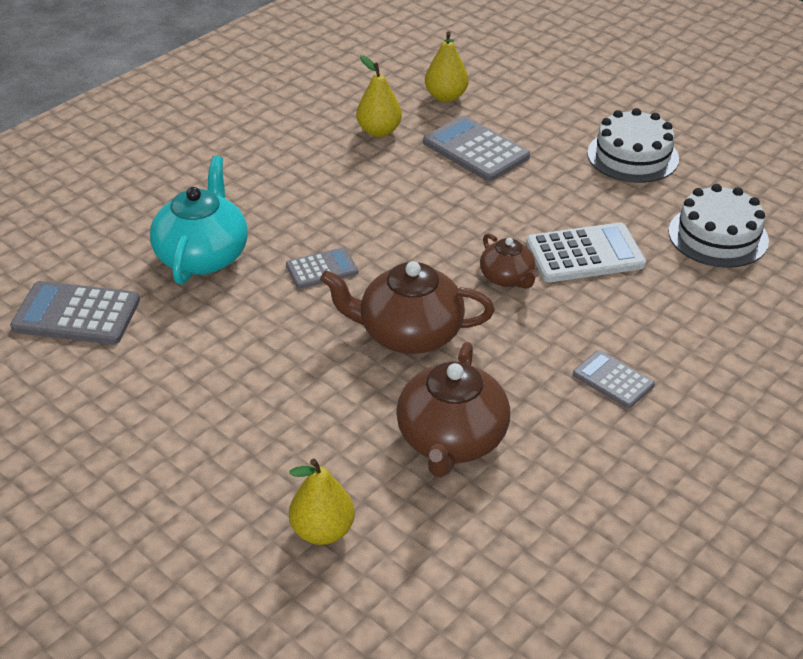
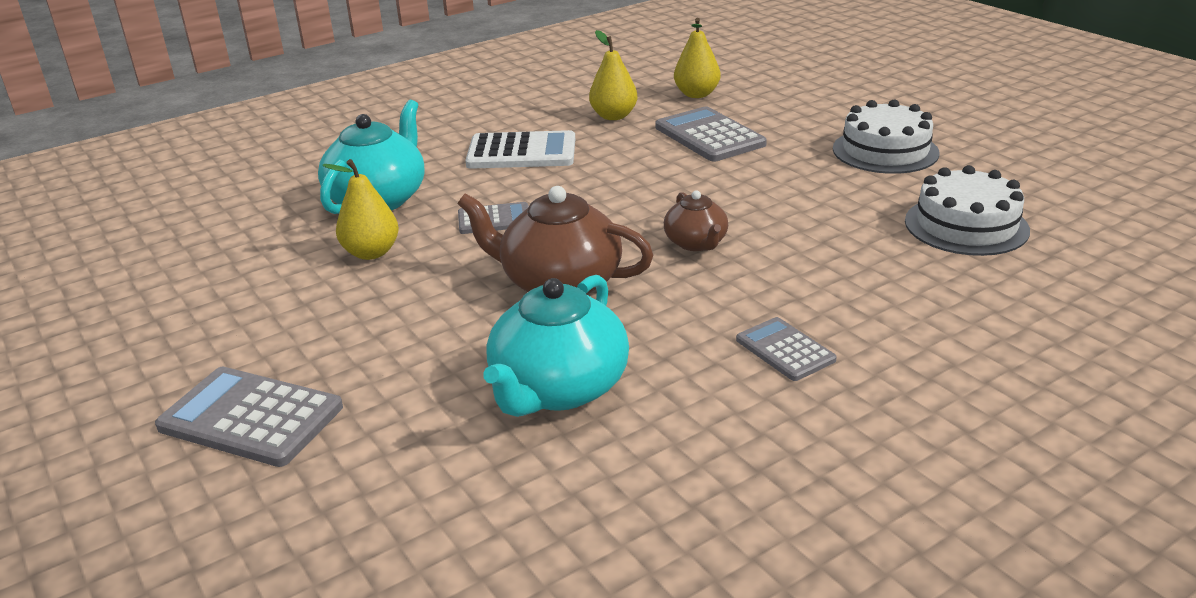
camera: 15 degrees right, 10 degrees down
grey calculator [10,281,140,345] -> grey calculator moved to [155,367,343,467]
yellow pear [289,459,355,545] -> yellow pear moved to [322,159,399,260]
brown teapot [396,342,510,477] -> turquoise teapot [483,275,629,417]
white calculator [526,222,646,282] -> white calculator moved to [465,130,575,169]

